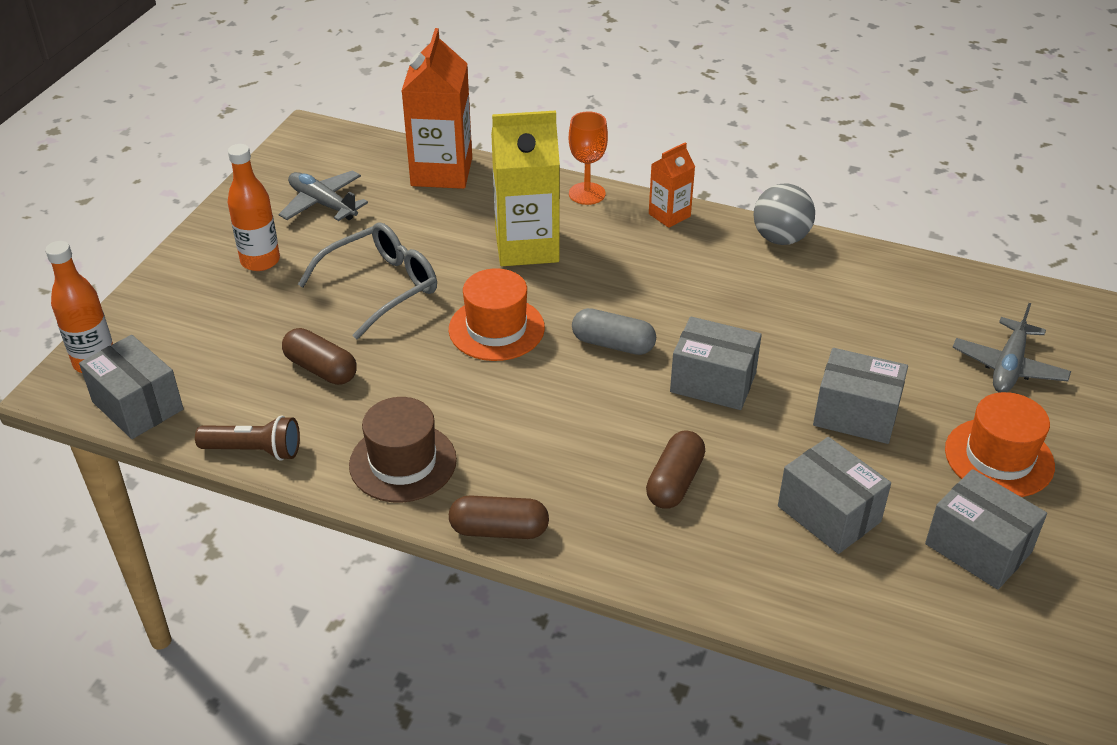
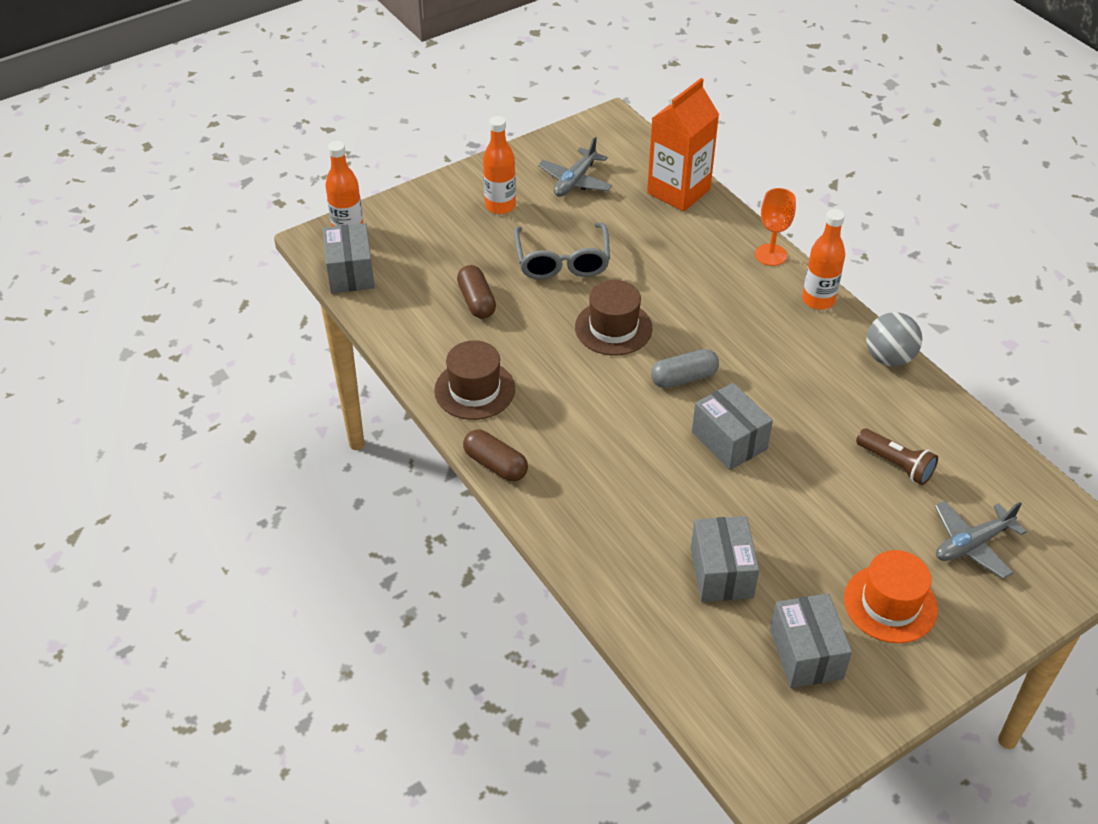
camera: 35 degrees right, 5 degrees up
brown flashlight [195,416,300,461] -> brown flashlight moved to [856,428,938,485]
grey plane [279,171,368,221] -> grey plane turned 135 degrees counterclockwise [538,137,612,197]
grey glasses [298,222,437,339] -> grey glasses turned 90 degrees clockwise [514,223,610,279]
orange hat [449,268,545,361] -> brown hat [575,280,653,356]
yellow carton [491,111,560,266] -> none
grey capsule [572,308,656,355] -> grey capsule turned 75 degrees counterclockwise [651,349,719,388]
brown capsule [646,430,705,509] -> none
orange carton [649,142,695,228] -> orange bottle [802,209,845,310]
grey box [813,348,908,444] -> none

